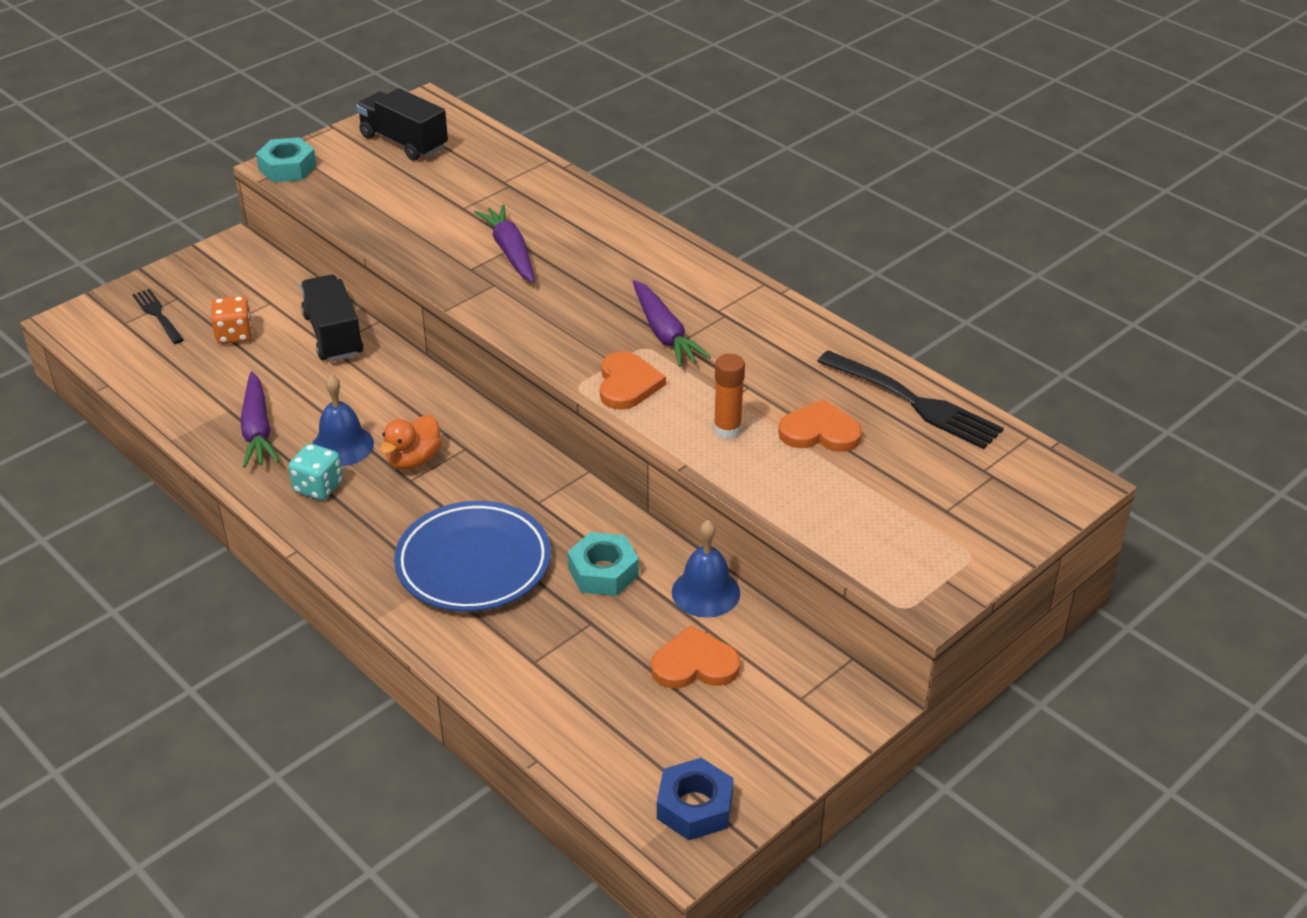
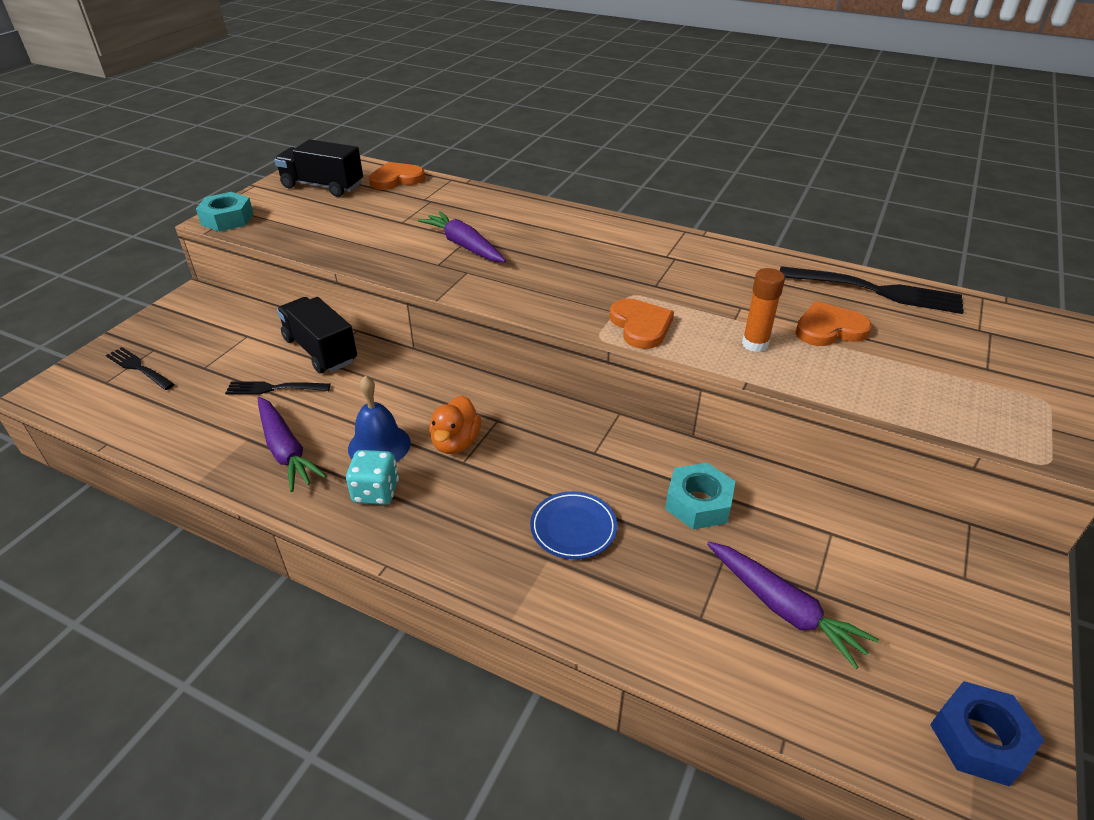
camera: 20 degrees left, 0 degrees up
orange dice [211,296,253,344] -> none
blue plate [394,501,551,612] -> blue plate [530,491,617,559], size x0.54
purple carrot [633,280,711,367] -> purple carrot moved to [707,542,879,669]
orange heart [651,626,740,689] -> orange heart moved to [369,162,425,190]
blue bell [672,520,740,618] -> none
none -> black fork [225,381,331,395]

